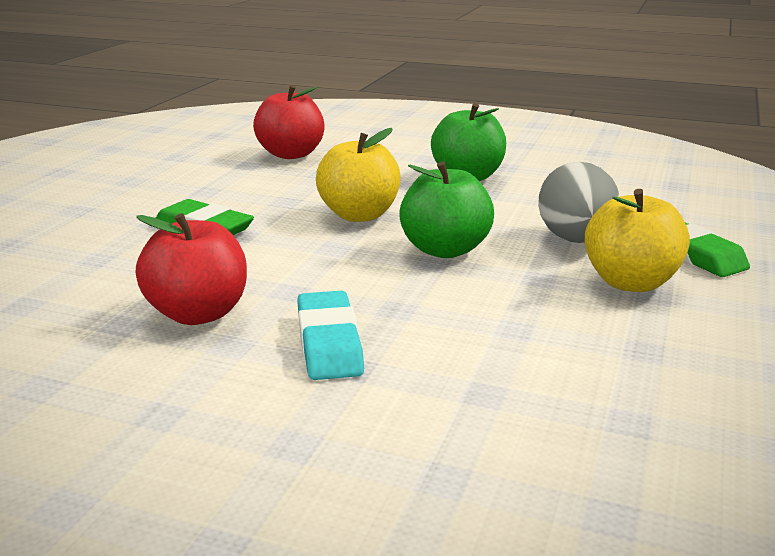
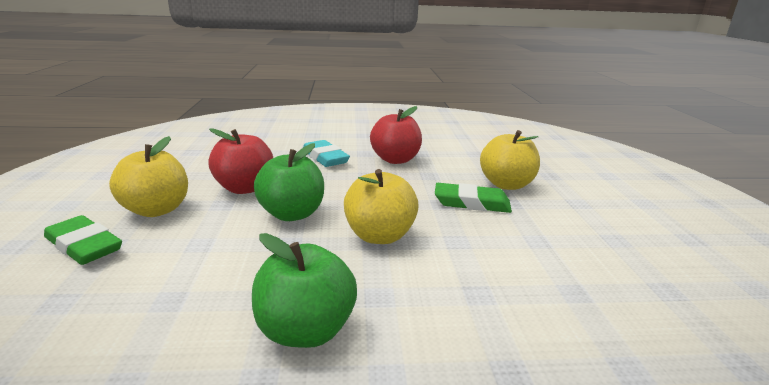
camera: 155 degrees right, 0 degrees up
red apple [253,85,324,159] -> red apple moved to [208,128,273,194]
grey egg [538,162,620,243] -> none
none -> yellow apple [480,130,540,190]

